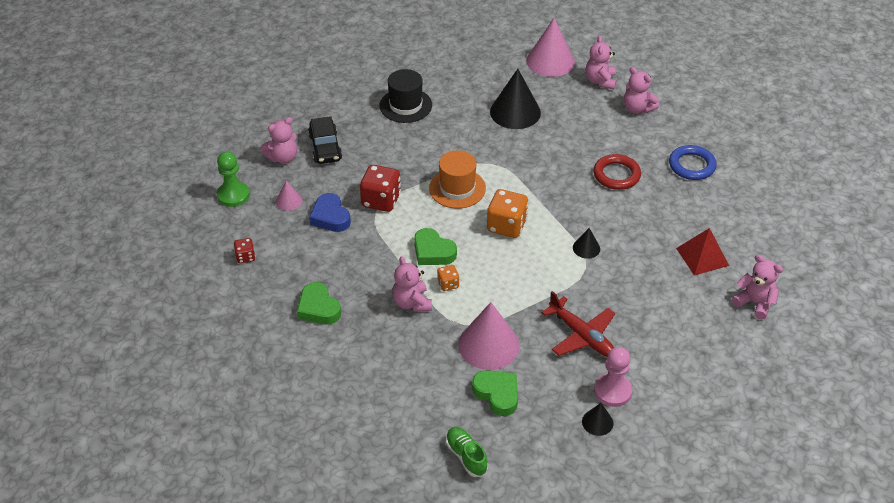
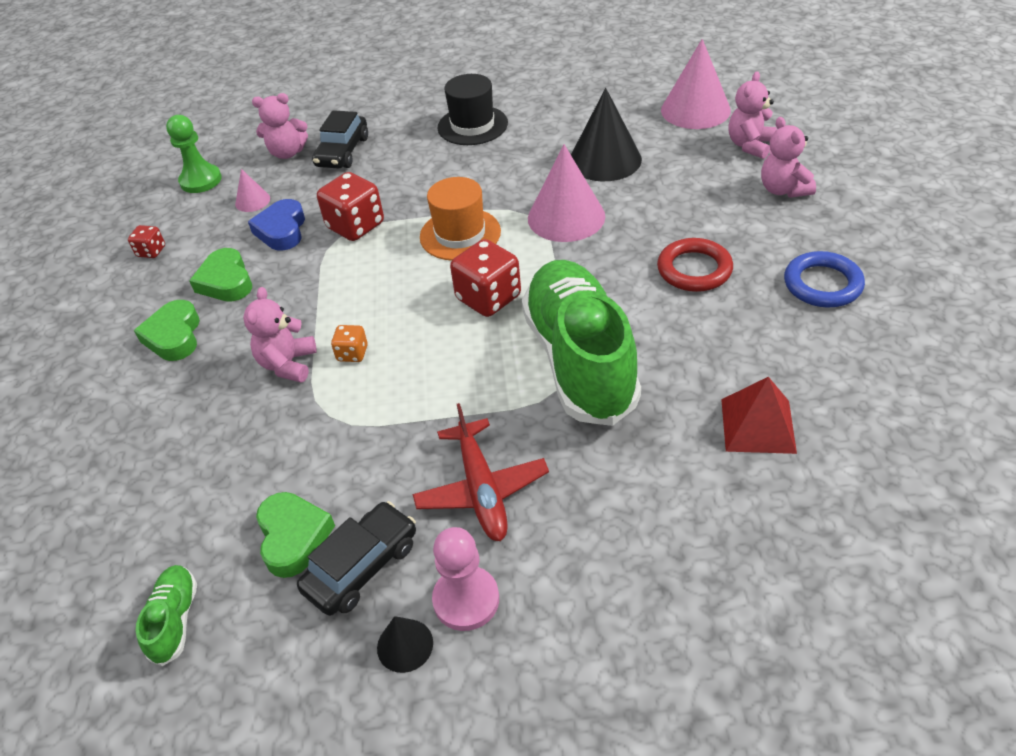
camera: 30 degrees right, 0 degrees up
green heart [414,228,457,265] -> green heart moved to [189,248,252,302]
pink cone [458,302,520,370] -> pink cone moved to [528,144,605,242]
orange dice [487,189,528,238] -> red dice [450,239,521,317]
black cone [573,228,600,259] -> green shoe [522,260,641,426]
pink teddy bear [732,255,783,320] -> none
none -> black car [297,501,416,616]

